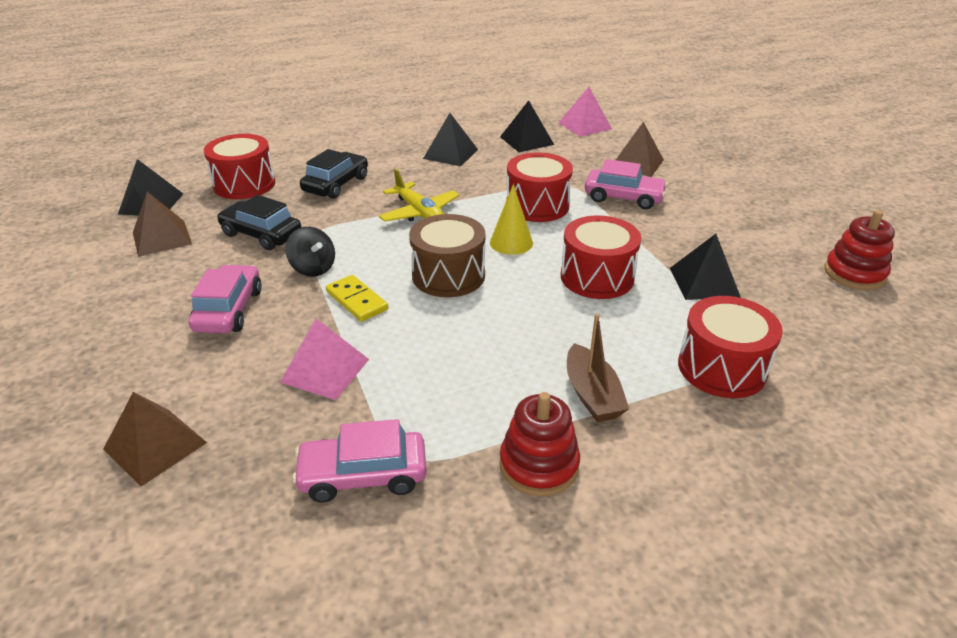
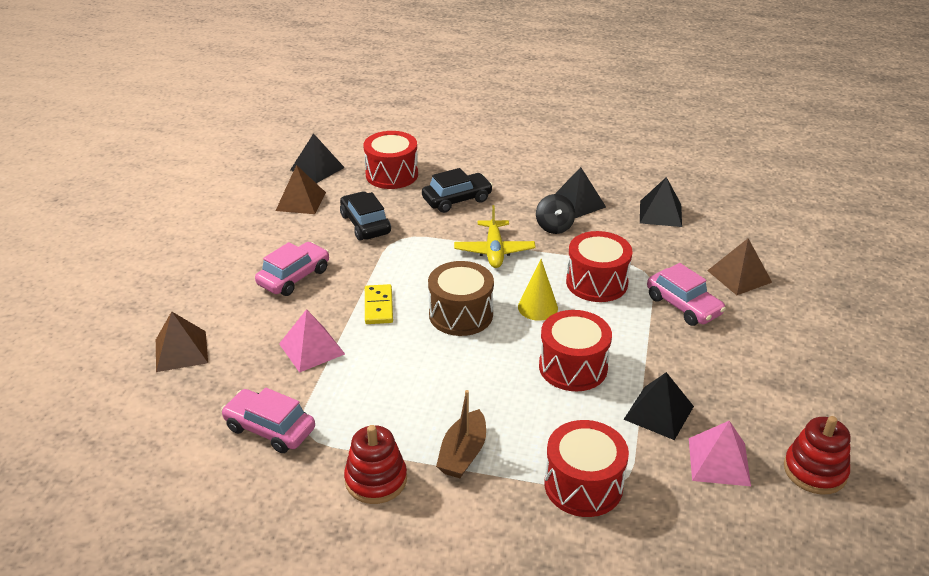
camera: 35 degrees right, 0 degrees up
black spinning top [285,227,335,277] -> black spinning top moved to [536,194,575,234]
pink pyramid [559,87,612,137] -> pink pyramid moved to [689,421,751,486]

